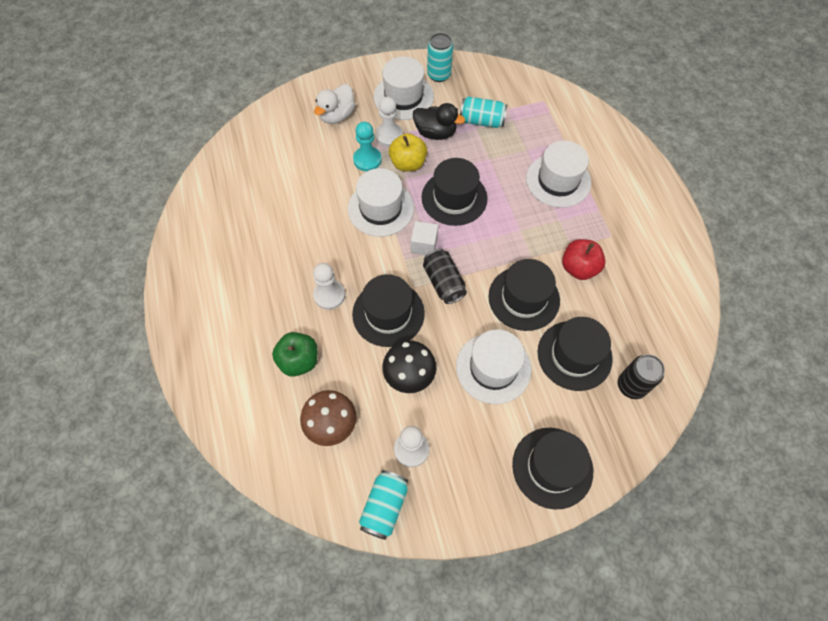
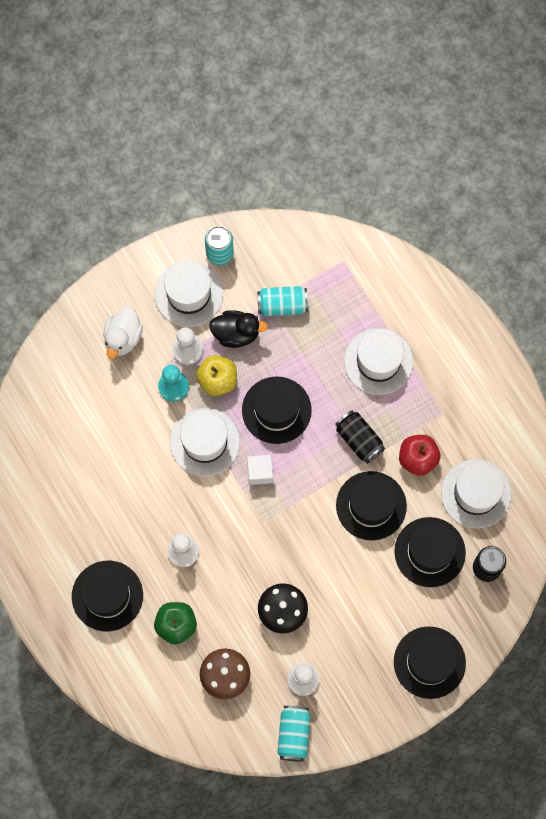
camera: 15 degrees left, 10 degrees up
black hat [352,274,425,347] -> black hat moved to [72,561,143,632]
black can [423,249,467,304] -> black can moved to [335,410,385,464]
white hat [456,329,531,404] -> white hat moved to [441,459,512,528]

